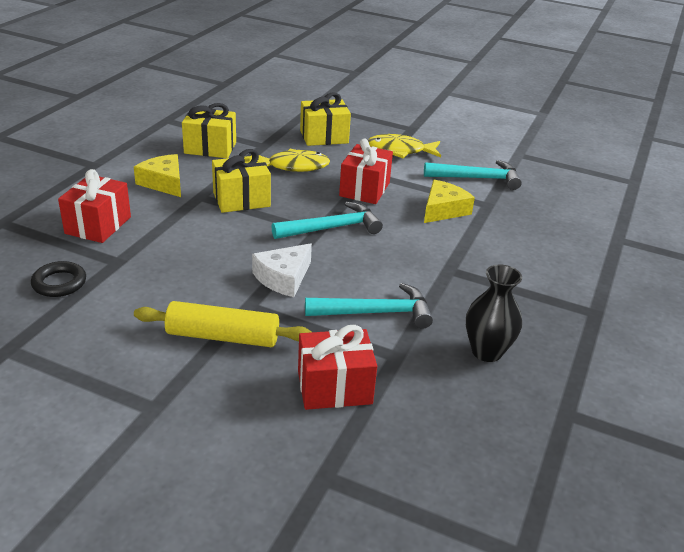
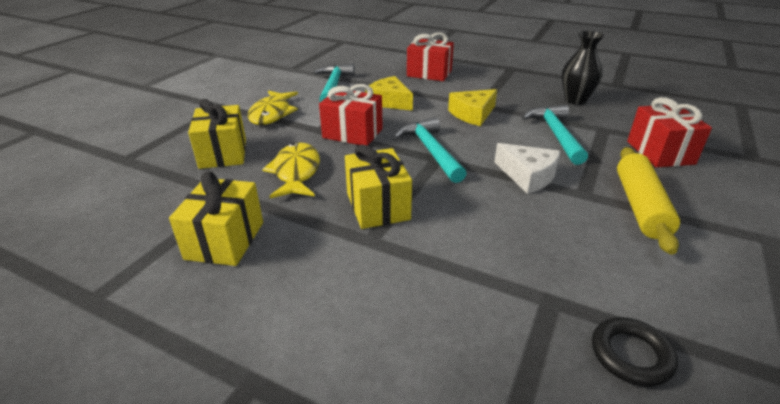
camera: 85 degrees left, 0 degrees up
red gift [58,169,131,243] -> red gift moved to [407,33,454,81]
yellow cheese [134,154,181,197] -> yellow cheese moved to [448,89,497,126]

